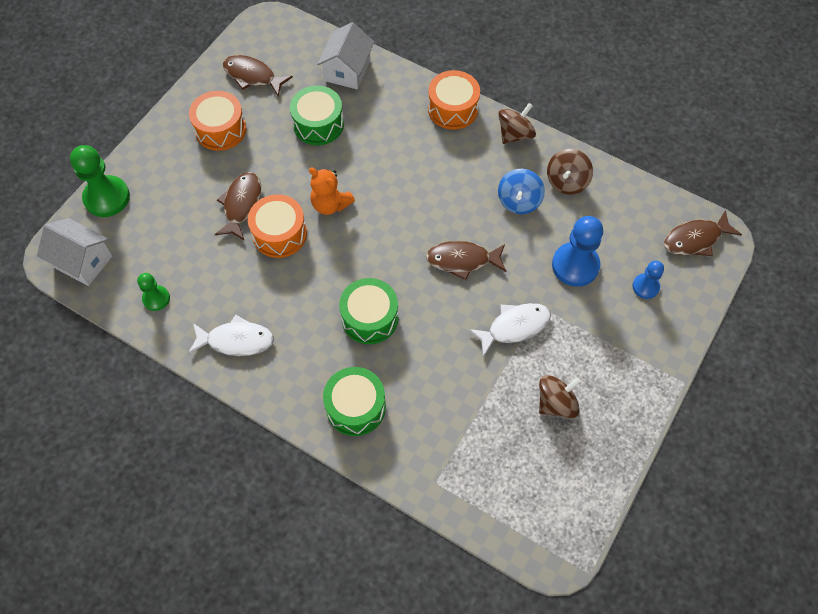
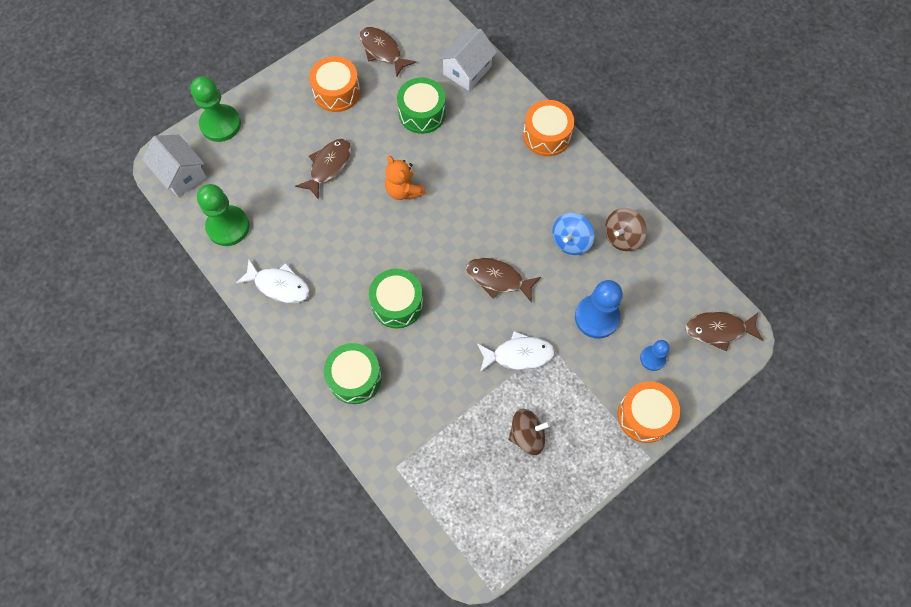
camera: 20 degrees right, 5 degrees up
green pawn [137,273,170,311] -> green pawn [197,184,250,246], size x1.79
orange drum [248,194,307,258] -> orange drum moved to [618,381,680,443]
brown spinning top [498,103,536,144] -> none

